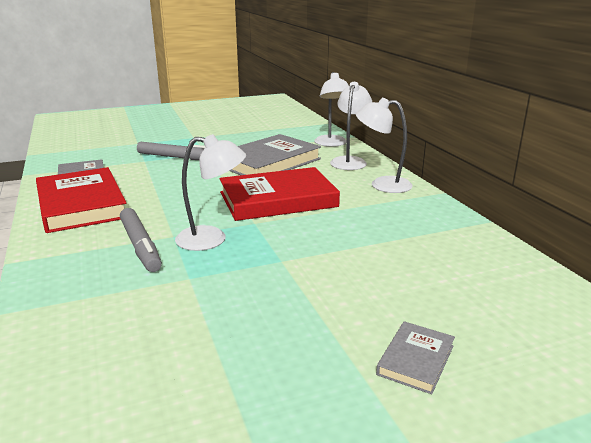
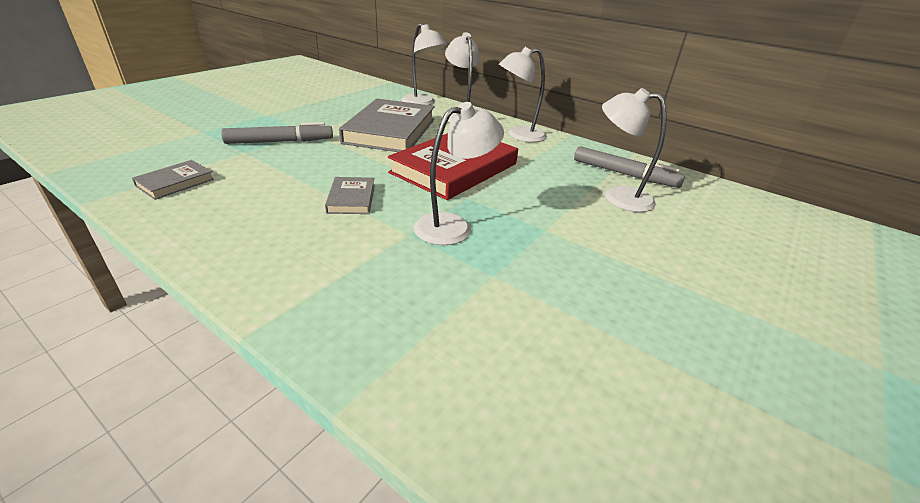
camera: 35 degrees left, 10 degrees up
red book [36,167,127,233] -> none
grey marker [120,208,162,272] -> grey marker moved to [574,146,685,188]
grey book [376,321,455,394] -> grey book moved to [325,177,375,214]
none -> white lamp [602,88,667,212]

